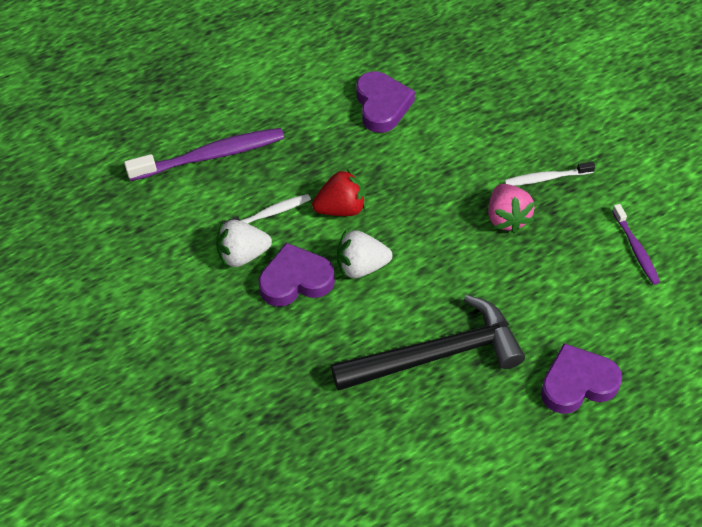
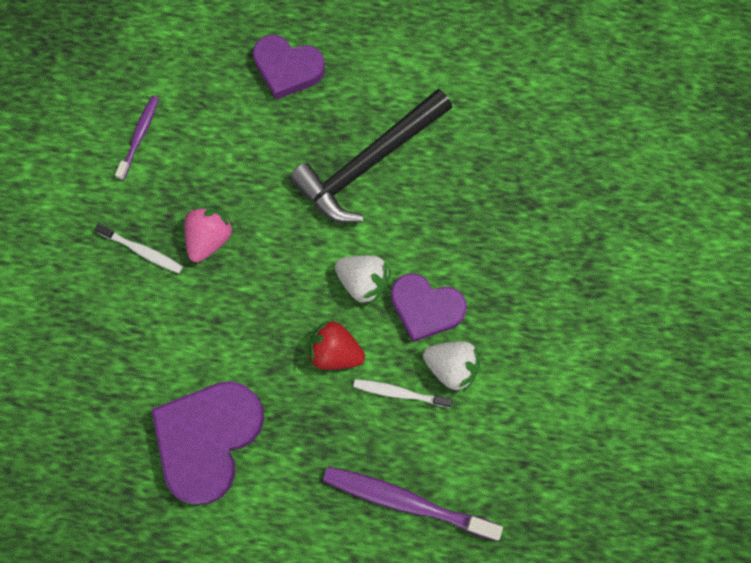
camera: 145 degrees left, 20 degrees up
black hammer [331,295,525,391] -> black hammer turned 60 degrees counterclockwise [289,89,452,223]
purple heart [356,71,415,133] -> purple heart [151,381,264,505], size x1.58

